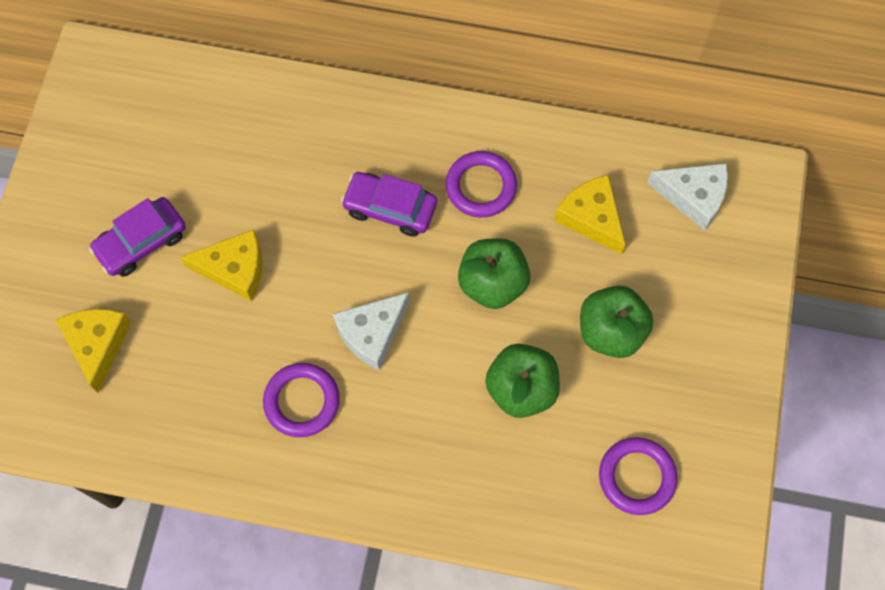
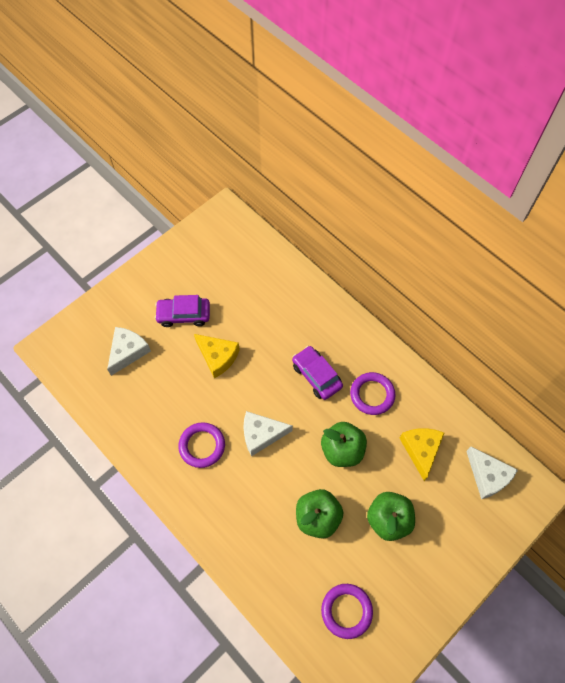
camera: 35 degrees right, 5 degrees down
yellow cheese [56,309,131,393] -> white cheese [107,327,151,376]

